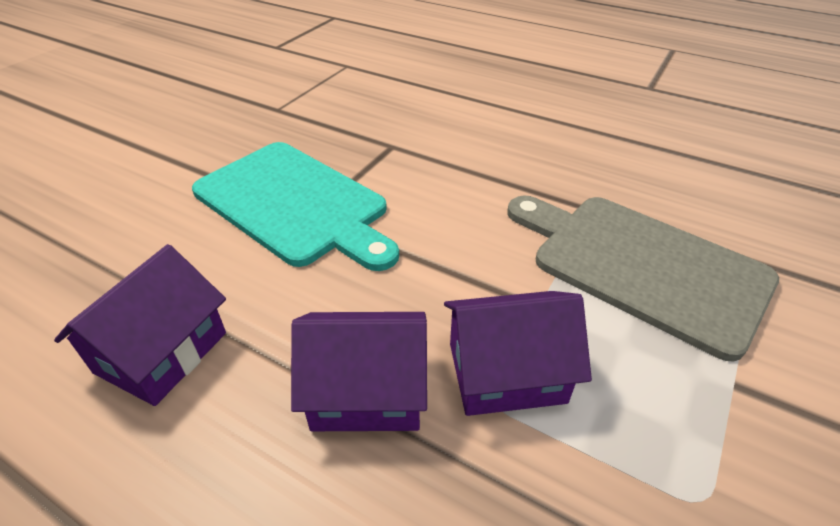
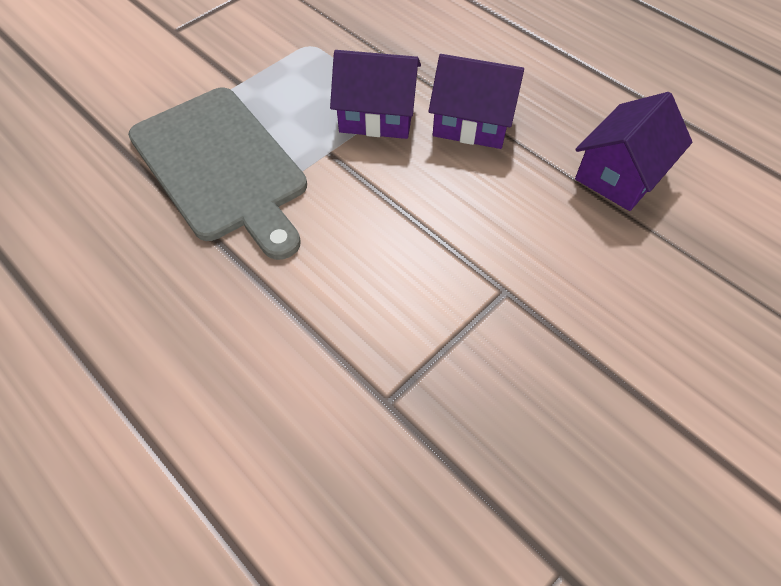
camera: 165 degrees left, 15 degrees up
turquoise cutting board [192,142,399,271] -> none

